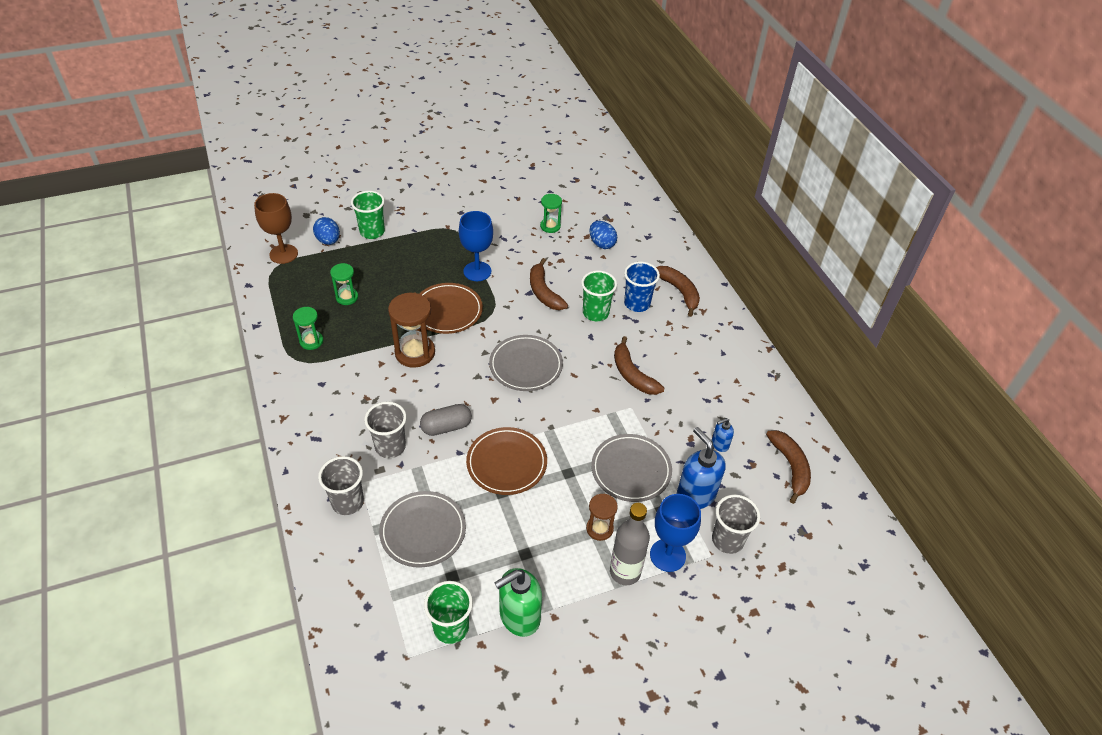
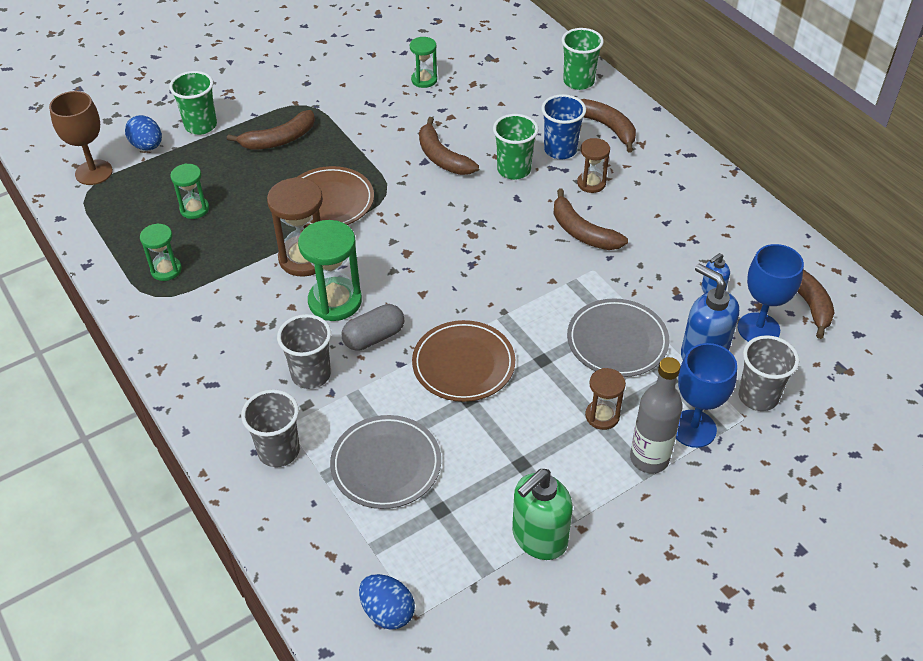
camera: 10 degrees left, 0 degrees up
green cup [424,581,473,644] -> green cup moved to [562,28,604,90]
blue goblet [459,211,493,281] -> blue goblet moved to [738,244,804,342]
grey plate [489,335,563,391] -> none
blue egg [589,221,617,249] -> blue egg moved to [359,574,415,630]
none -> brown banana [227,110,315,150]
none -> green hourglass [298,220,362,321]
none -> brown hourglass [577,138,610,193]

